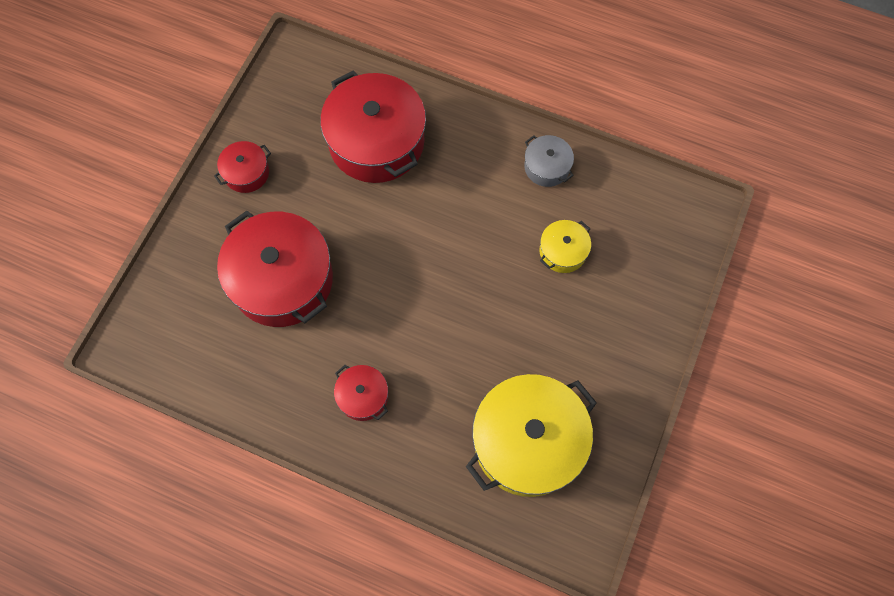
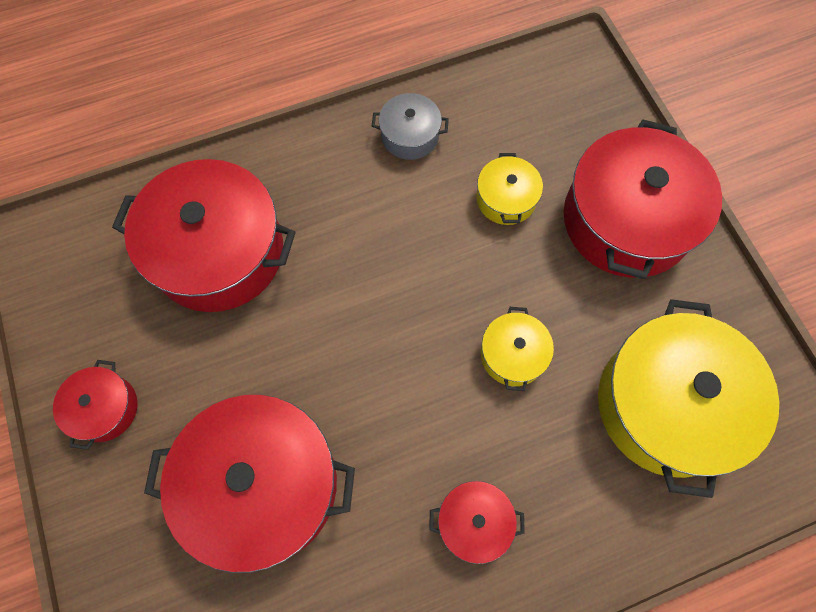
camera: 45 degrees left, 0 degrees up
none -> yellow pot [481,307,554,391]
none -> red pot [564,119,722,279]

